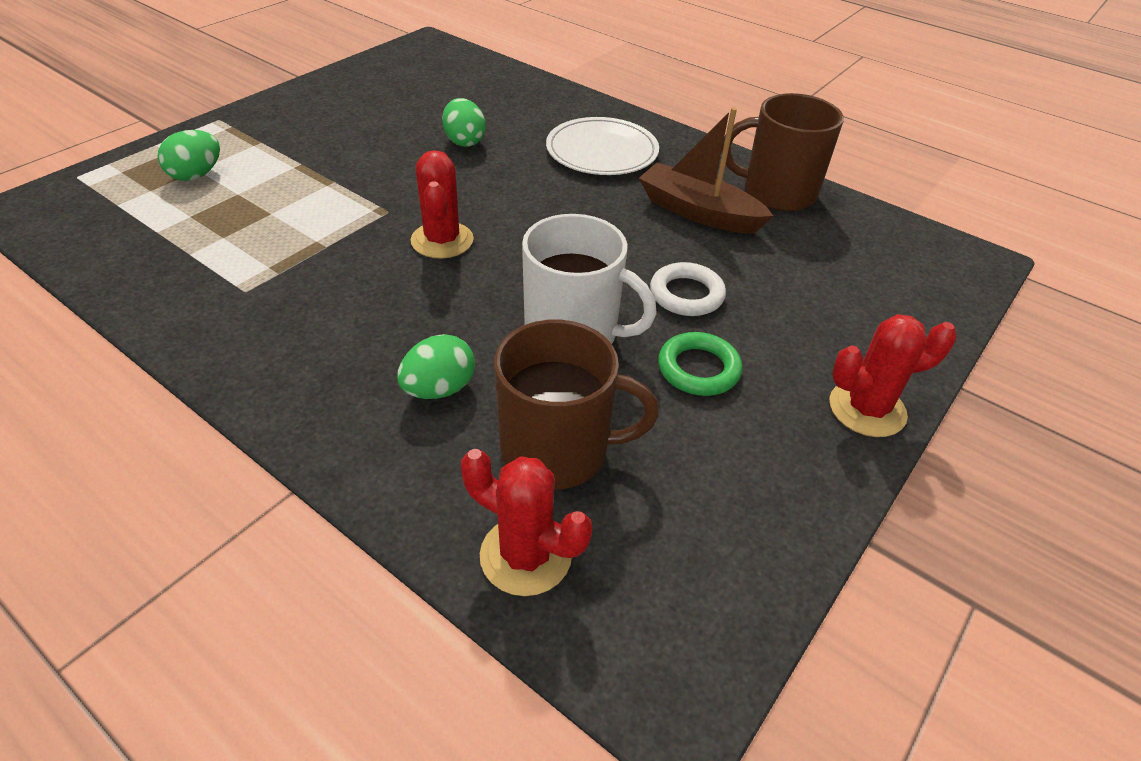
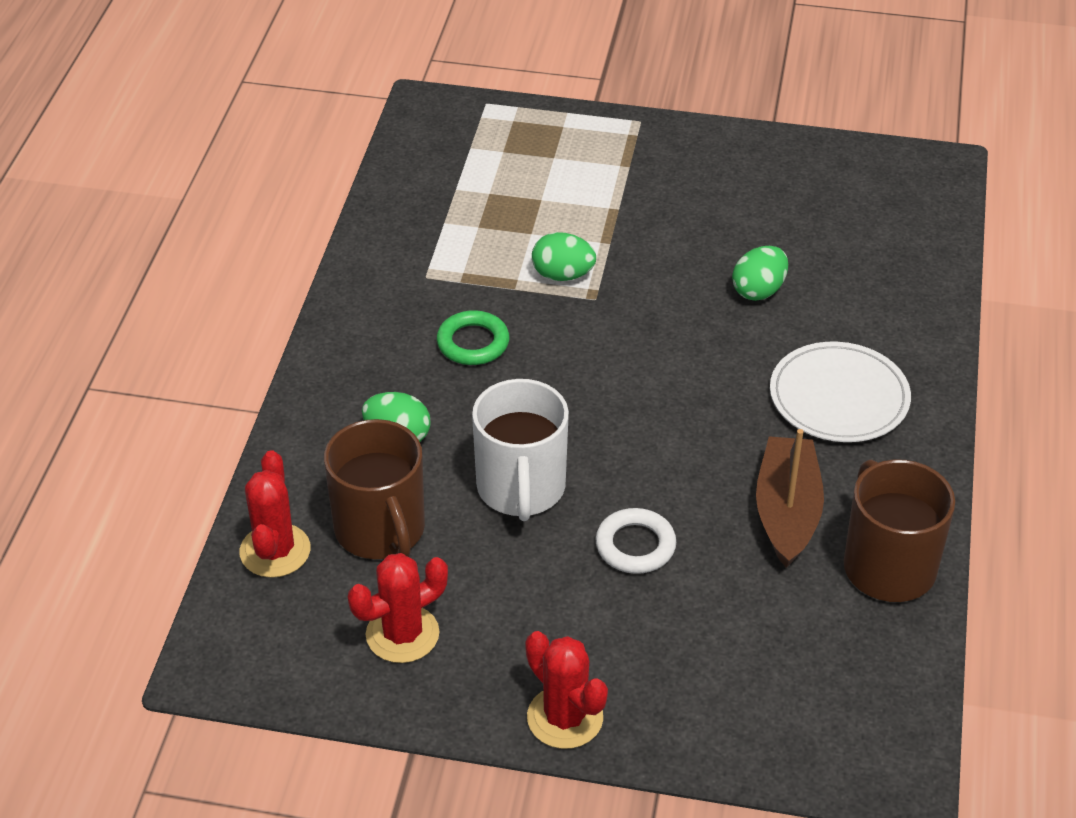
camera: 65 degrees right, 0 degrees up
green egg [158,130,220,181] -> green egg moved to [532,232,596,281]
red cactus [410,150,474,259] -> red cactus moved to [348,553,448,663]
green ring [658,332,742,396] -> green ring moved to [437,310,509,365]

